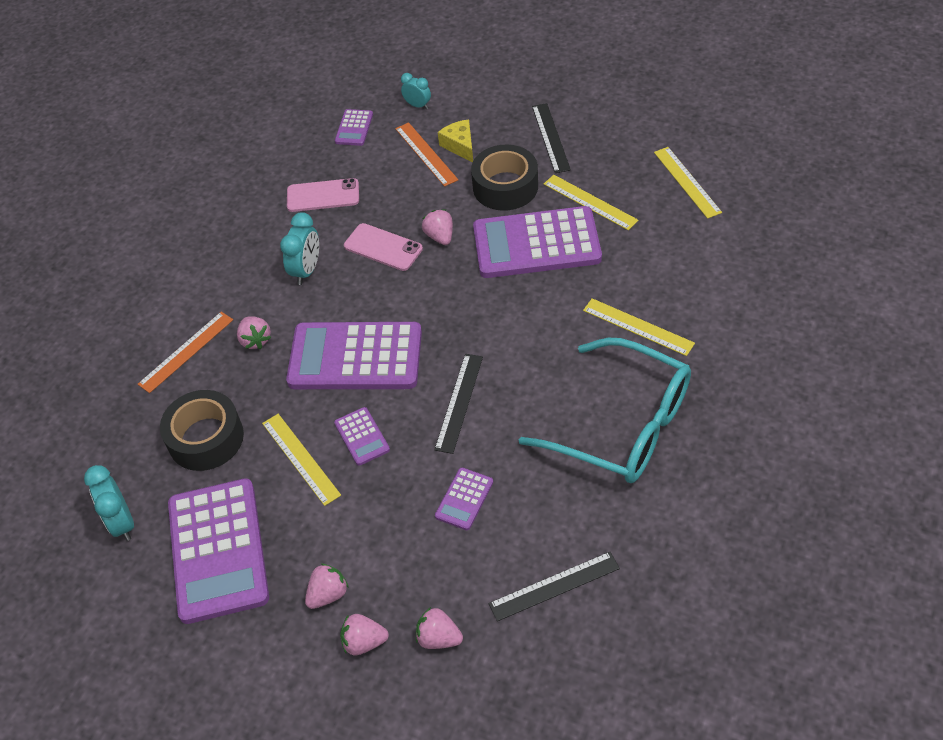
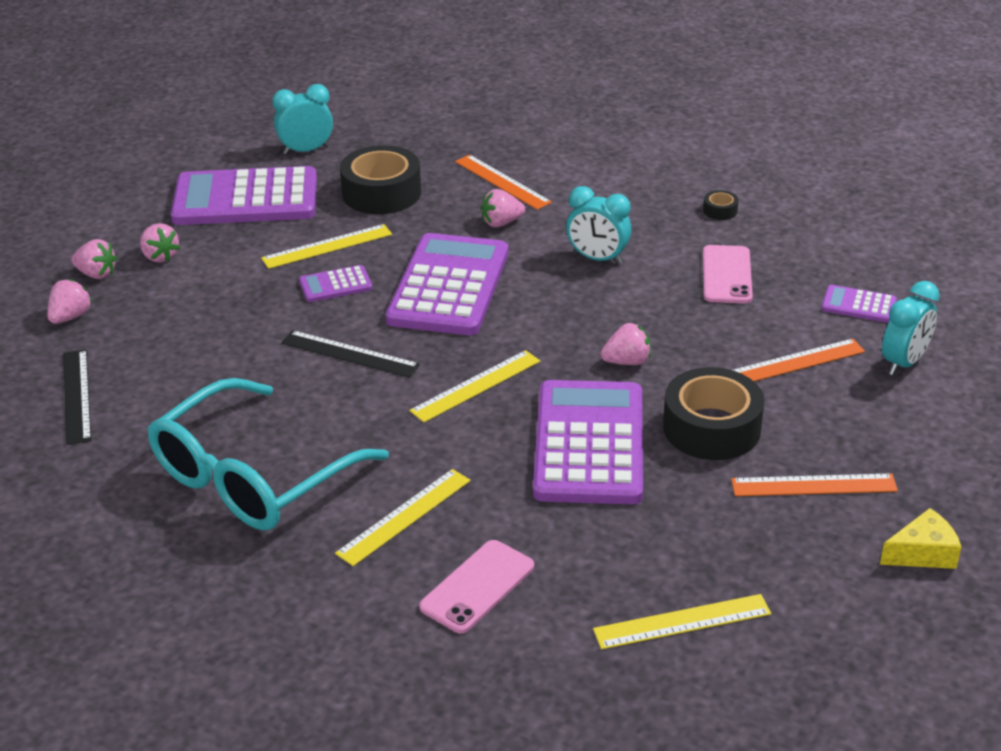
camera: 95 degrees right, 15 degrees down
pink strawberry [340,614,389,656] -> pink strawberry turned 105 degrees clockwise [71,239,117,279]
pink phone [344,223,423,271] -> pink phone moved to [419,540,534,634]
turquoise clock [401,73,431,109] -> turquoise clock [882,281,940,375], size x1.55
purple calculator [435,468,493,530] -> none
yellow cheese [438,119,473,163] -> yellow cheese moved to [880,508,961,569]
black ruler [532,103,571,173] -> orange ruler [731,473,898,496]
yellow ruler [544,175,639,230] -> yellow ruler moved to [409,350,540,422]
none -> black tape [703,190,739,220]

